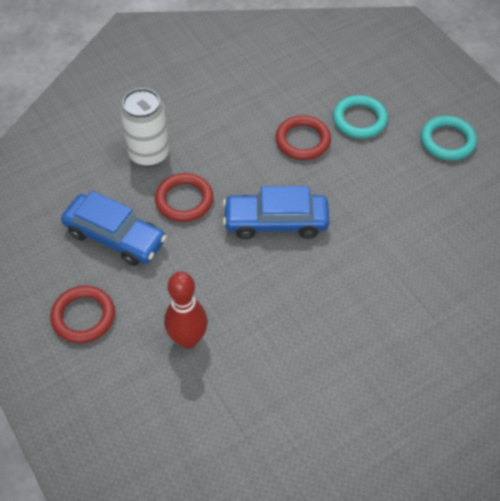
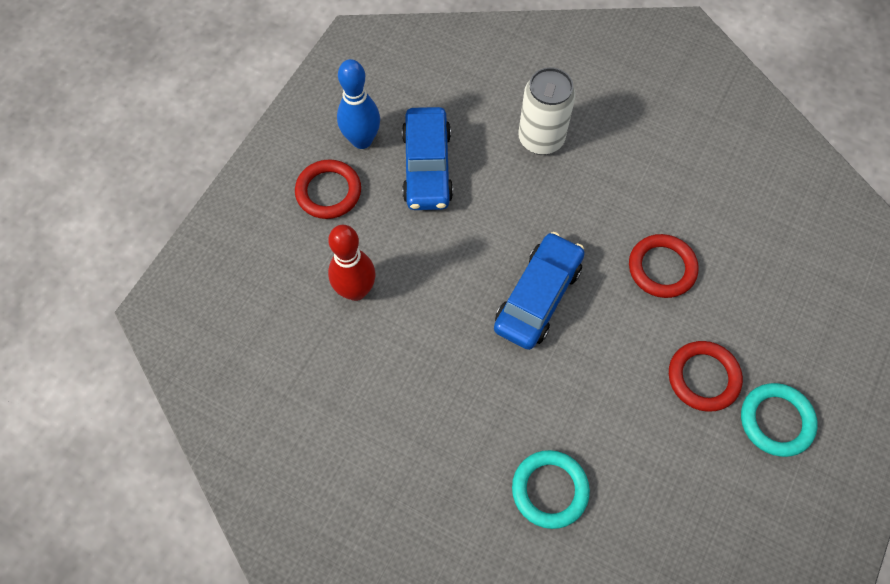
camera: 60 degrees right, 10 degrees up
red ring [155,173,214,222] -> red ring moved to [669,341,743,412]
blue car [223,186,329,239] -> blue car turned 60 degrees clockwise [494,232,585,350]
turquoise ring [333,95,388,138] -> turquoise ring moved to [512,450,590,529]
none -> blue bowling pin [337,59,380,149]

